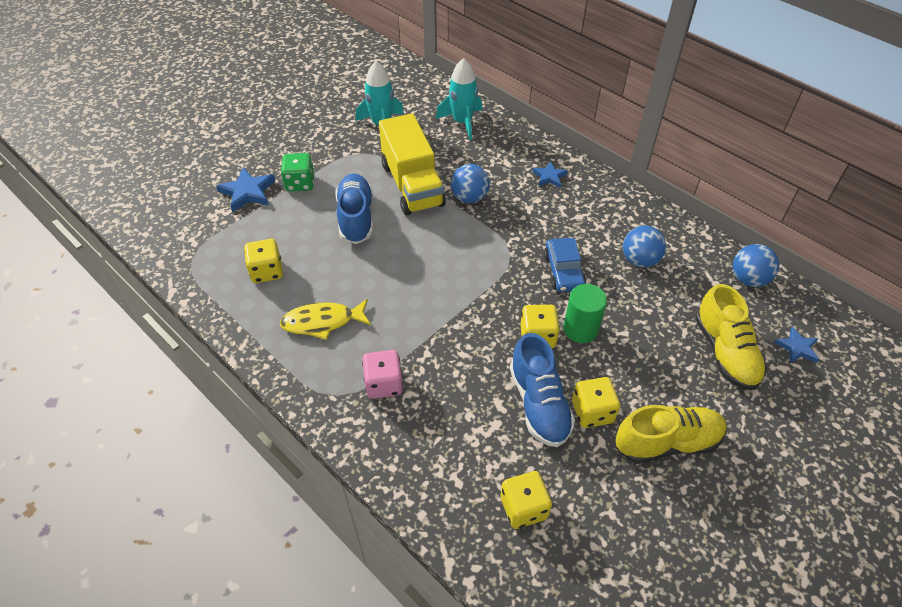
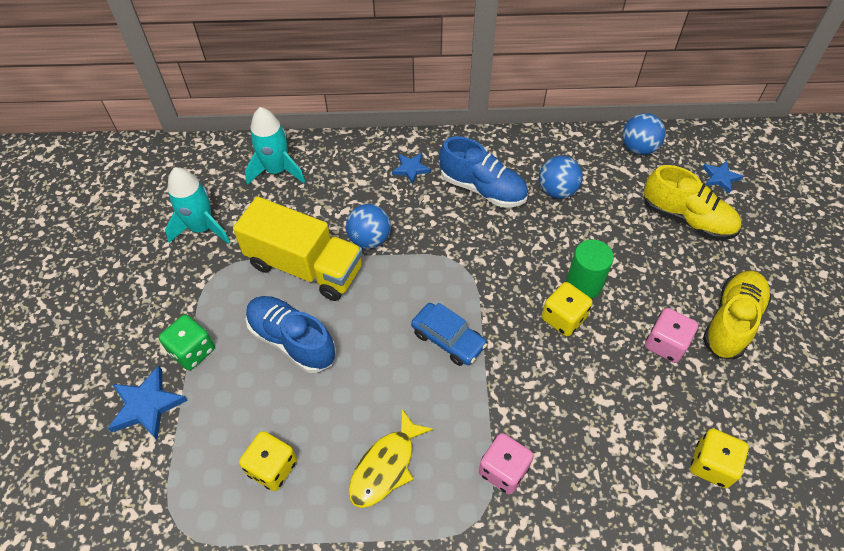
camera: 45 degrees left, 5 degrees up
blue shoe [510,333,575,447] -> blue shoe moved to [439,136,528,208]
blue car [544,238,586,292] -> blue car moved to [411,303,487,366]
yellow dice [572,377,620,428] -> pink dice [645,308,698,363]

